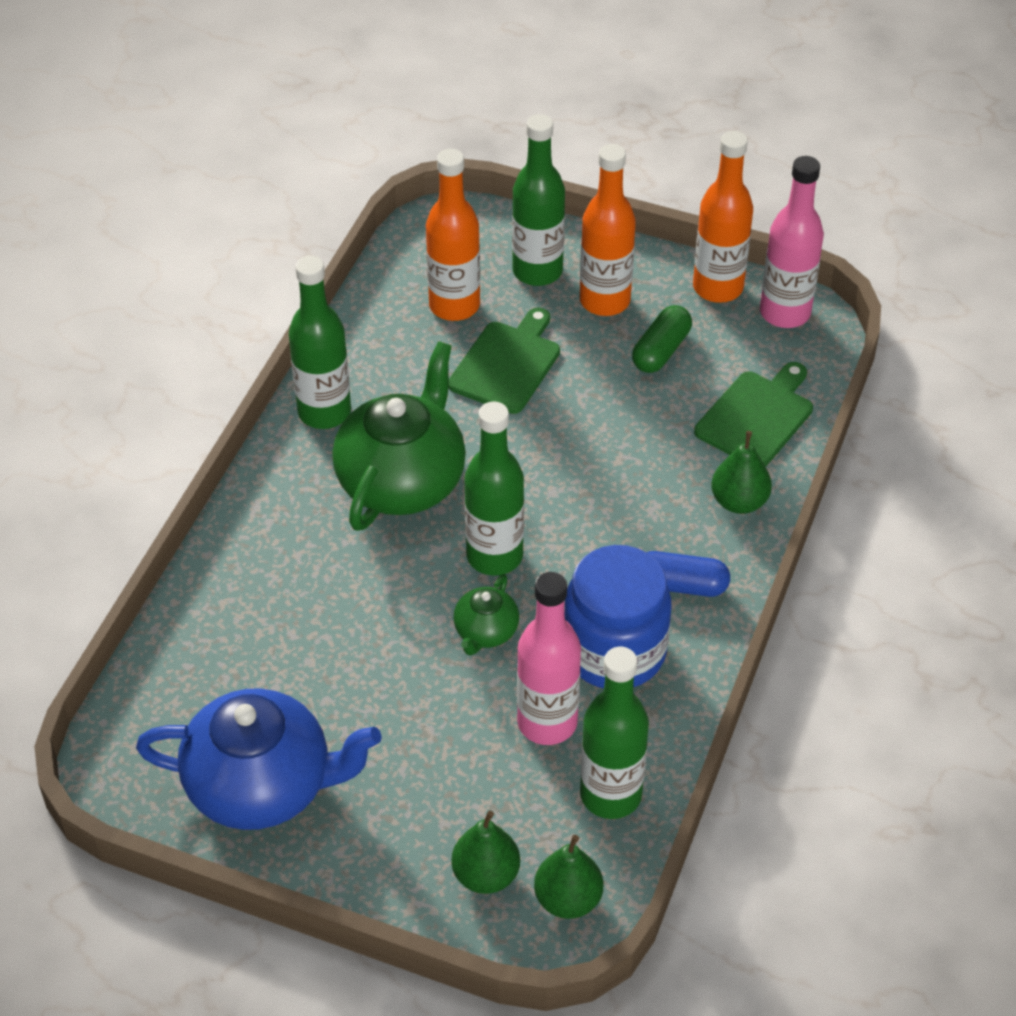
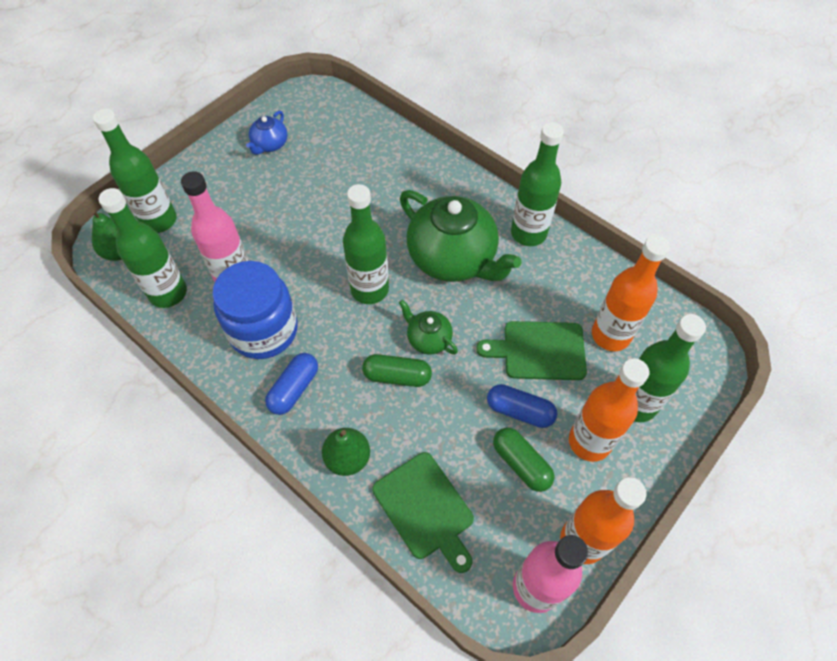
camera: 110 degrees right, 10 degrees up
blue teapot [136,688,382,830] -> blue teapot [246,111,287,155], size x0.47
green cutting board [448,308,560,414] -> green cutting board turned 135 degrees clockwise [476,321,587,380]
green pear [451,811,520,894] -> green bottle [93,109,177,233]
green teapot [454,574,519,655] -> green teapot moved to [399,300,458,355]
none -> green capsule [362,354,432,387]
none -> blue capsule [487,384,557,428]

